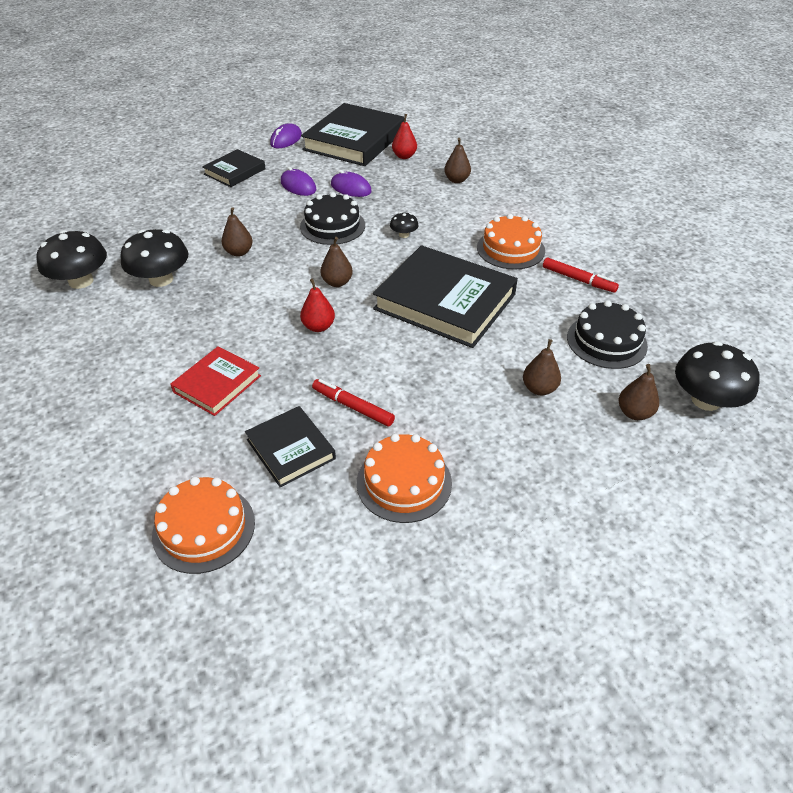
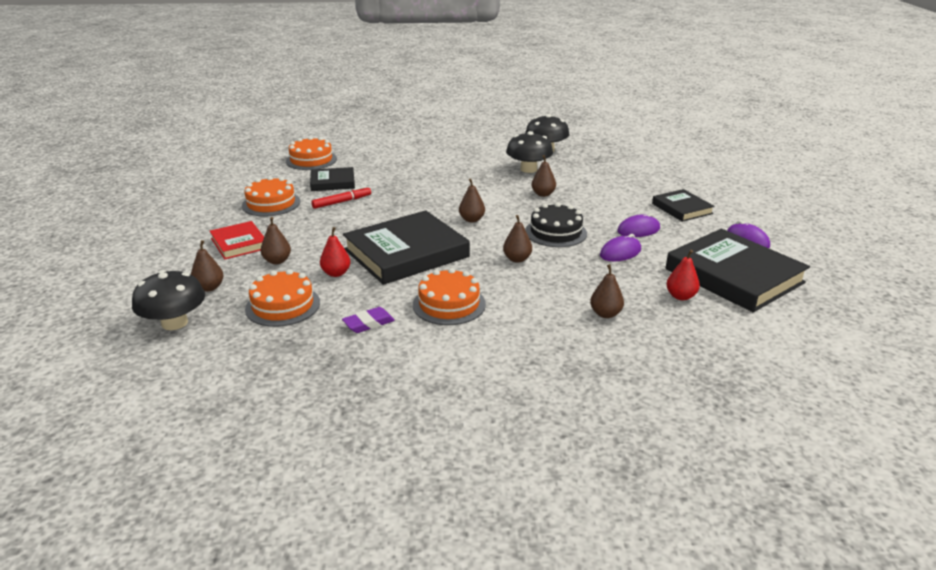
camera: 115 degrees right, 15 degrees down
red book [171,346,261,416] -> red book moved to [210,221,264,259]
red pear [300,279,335,332] -> red pear moved to [320,227,350,277]
black mushroom [390,212,419,238] -> brown pear [503,215,532,263]
red marker [543,257,619,293] -> purple eraser [342,307,395,333]
black cake [567,300,648,369] -> orange cake [245,269,320,327]

